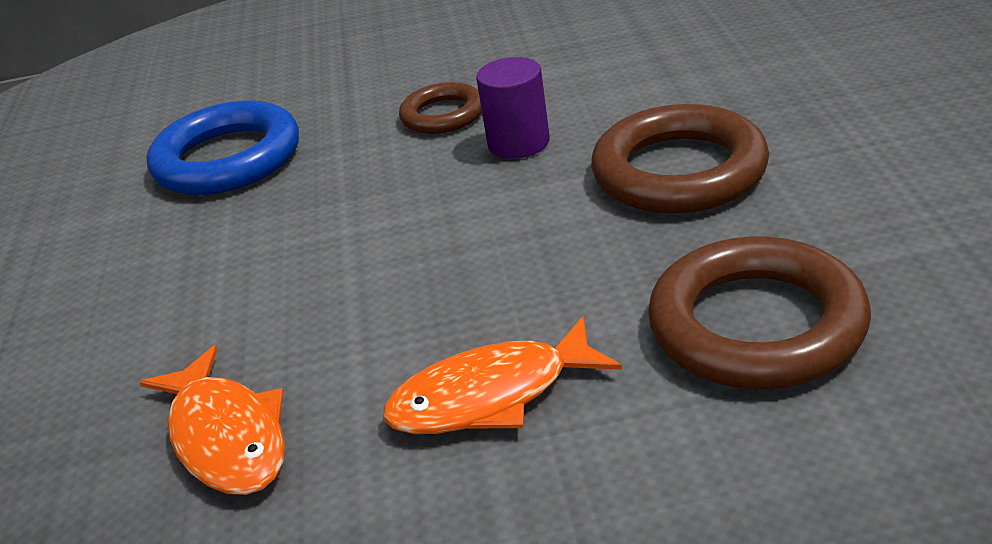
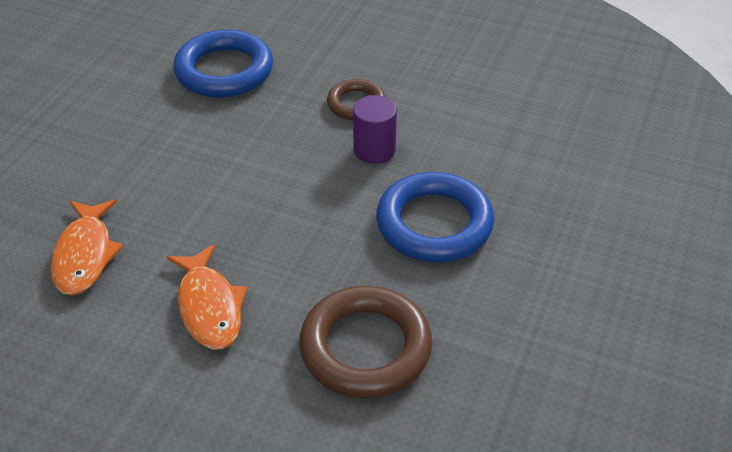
camera: 25 degrees right, 10 degrees up
orange fish [383,316,622,434] -> orange fish turned 120 degrees counterclockwise [167,244,247,350]
brown ring [591,104,769,214] -> blue ring [376,172,494,262]

